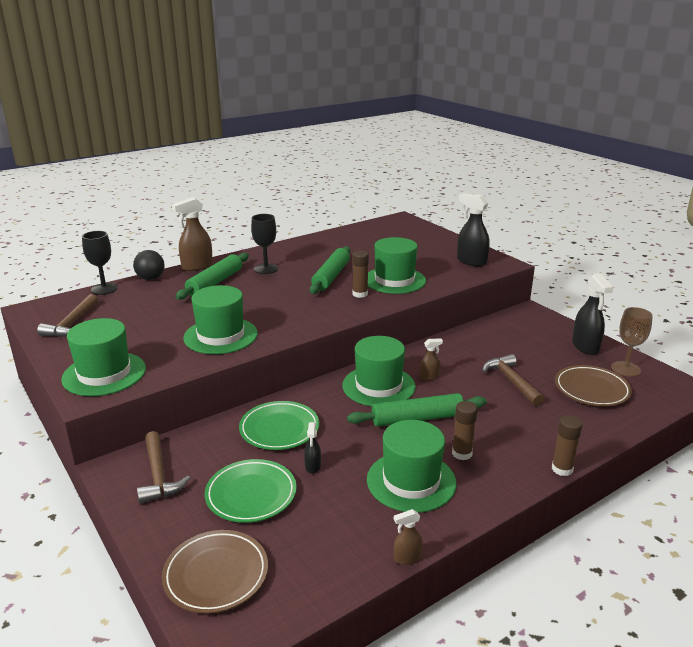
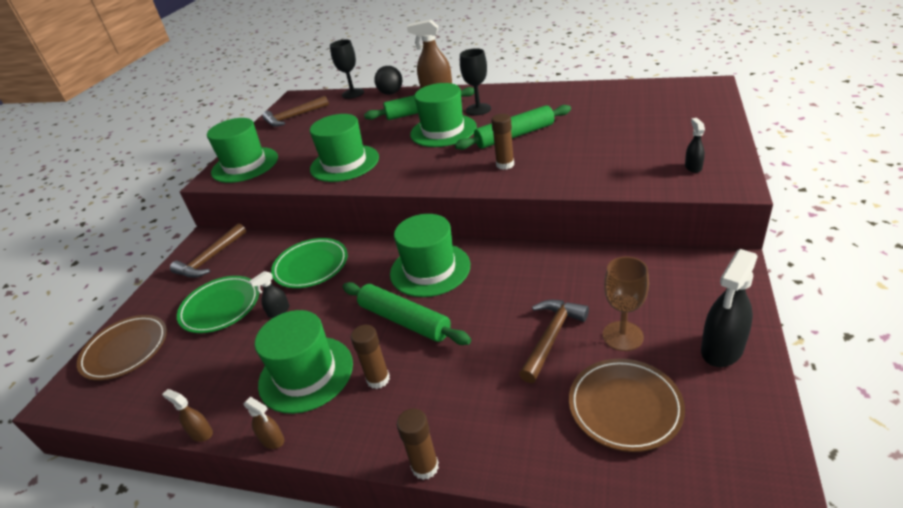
camera: 55 degrees right, 10 degrees up
green hat [368,237,426,294] -> green hat moved to [410,83,477,147]
brown spray bottle [420,338,443,380] -> brown spray bottle moved to [243,397,284,449]
black spray bottle [457,193,490,266] -> black spray bottle [685,118,705,173], size x0.51
brown goblet [611,307,653,377] -> brown goblet moved to [603,257,649,351]

